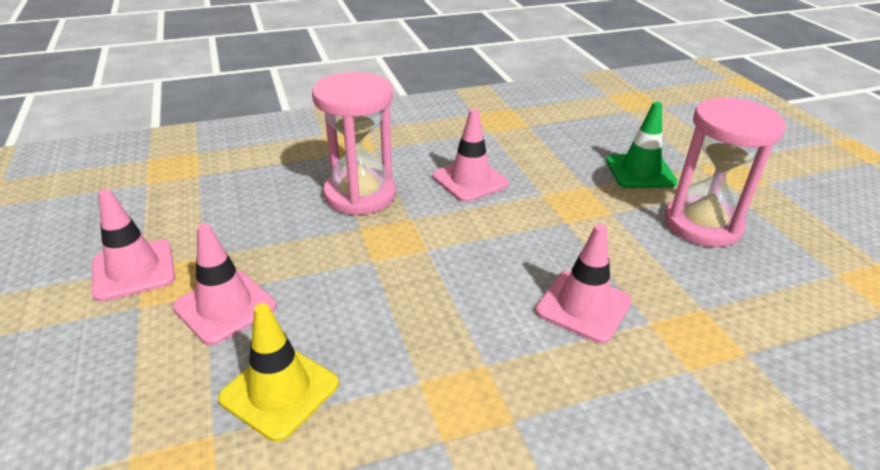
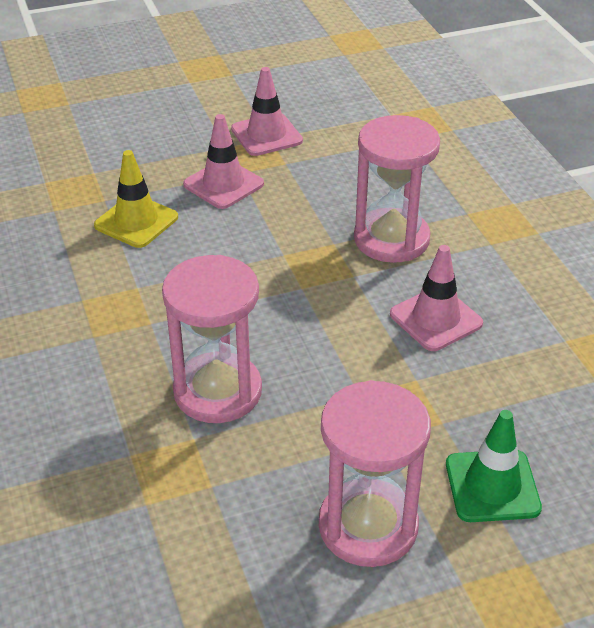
camera: 90 degrees right, 5 degrees up
pink traffic cone [535,224,632,343] -> pink hourglass [162,255,262,423]

